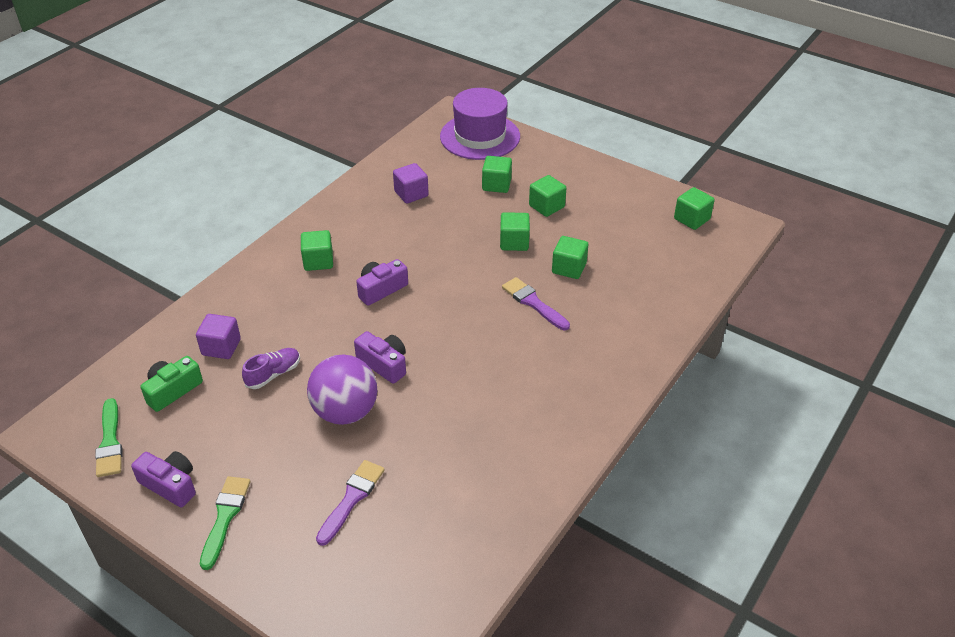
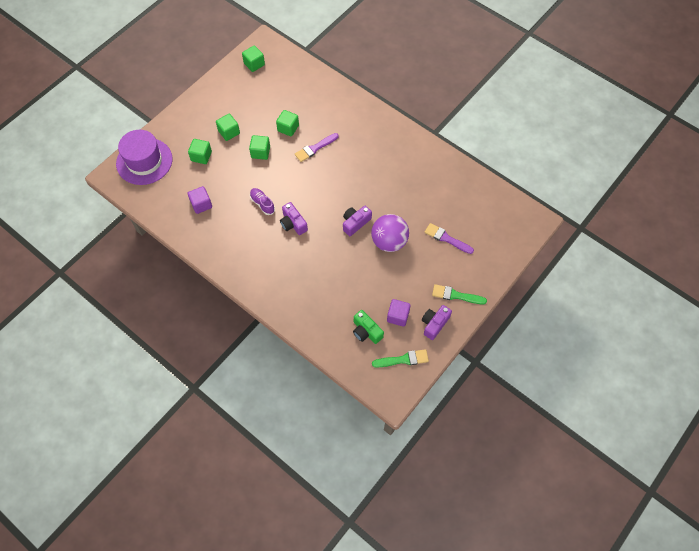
camera: 85 degrees left, 20 degrees up
purple cube [196,314,241,359] -> purple cube moved to [387,299,411,327]
purple shoe [242,348,300,389] -> purple shoe moved to [250,188,275,215]
green cube [301,230,333,271] -> none

